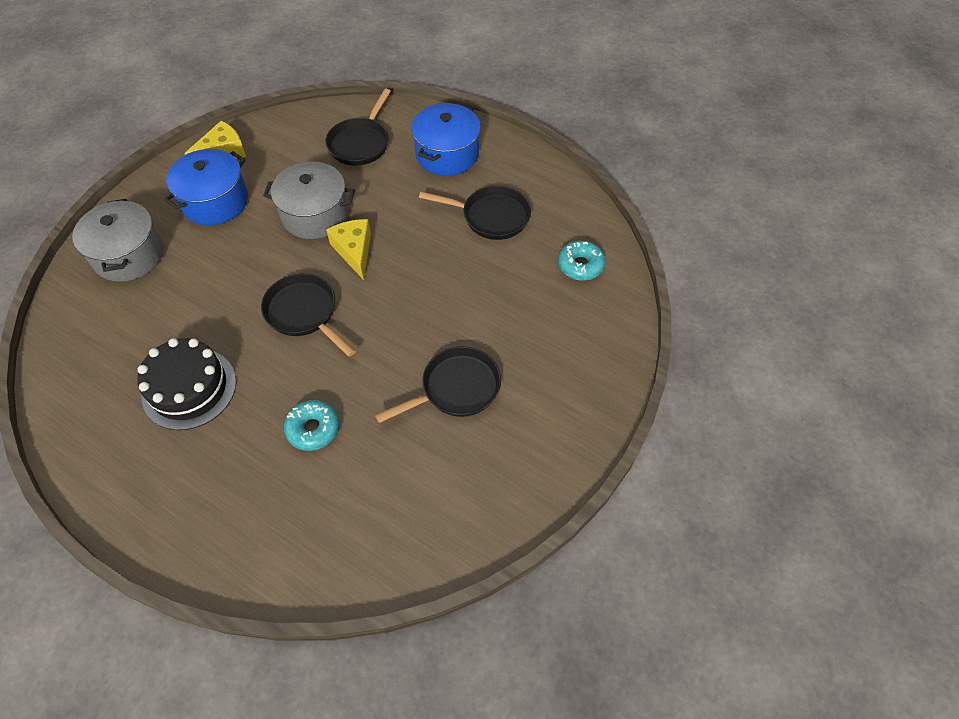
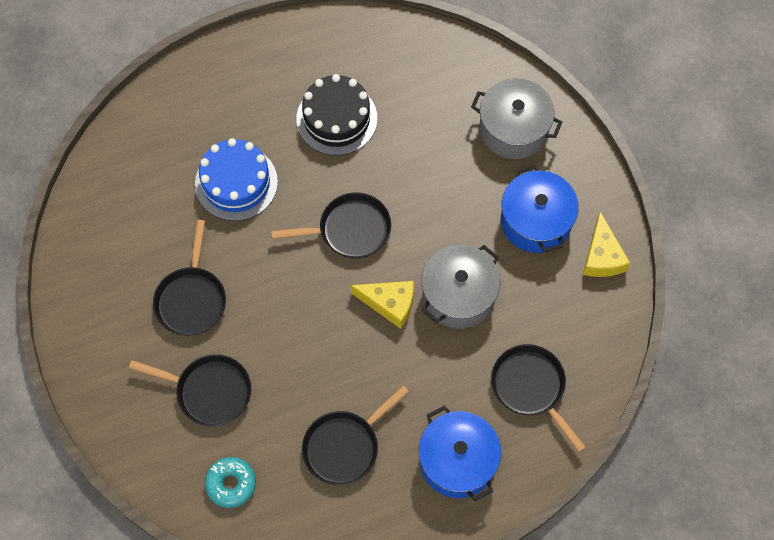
camera: 125 degrees right, 10 degrees up
turquoise donut [284,400,339,451] -> blue cake [195,138,278,221]
none -> black pan [129,354,251,426]

